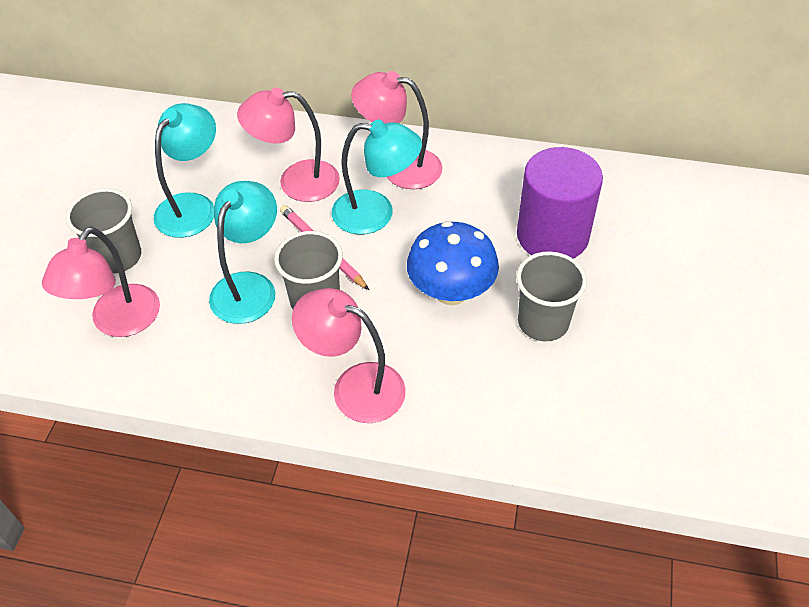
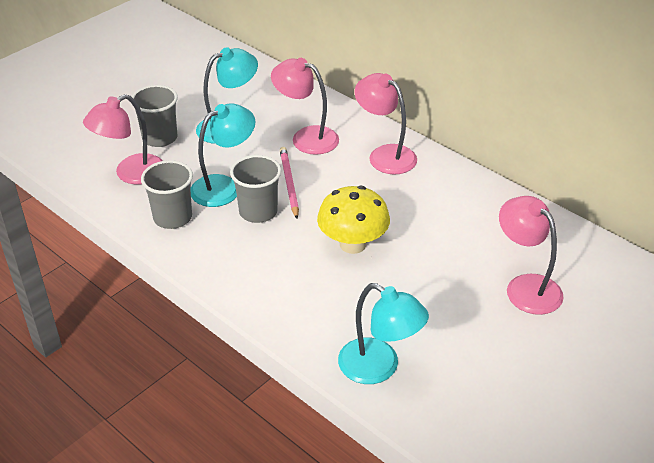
camera: 30 degrees right, 10 degrees down
pink lamp [292,288,406,423] -> pink lamp moved to [499,196,564,315]
turquoise lamp [332,120,422,235] -> turquoise lamp moved to [338,283,429,384]
blue mushroom [407,221,499,306] -> yellow mushroom [317,186,390,254]
grey cup [516,251,587,341] -> grey cup moved to [141,160,193,229]
purple cylinder [517,147,603,259] -> none

